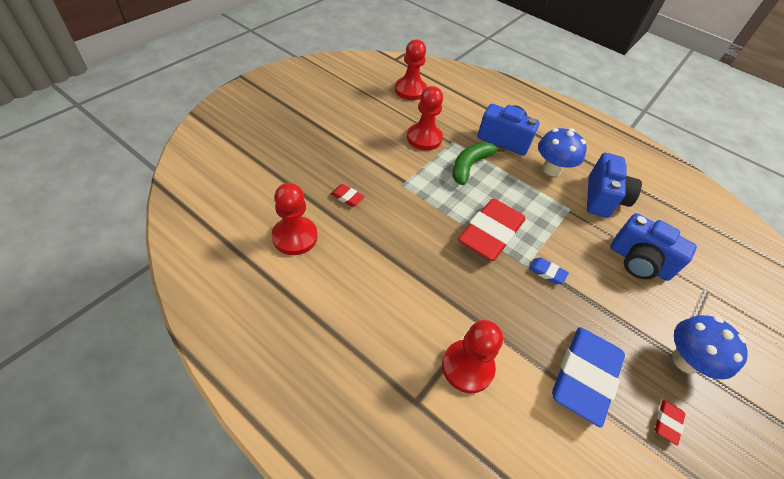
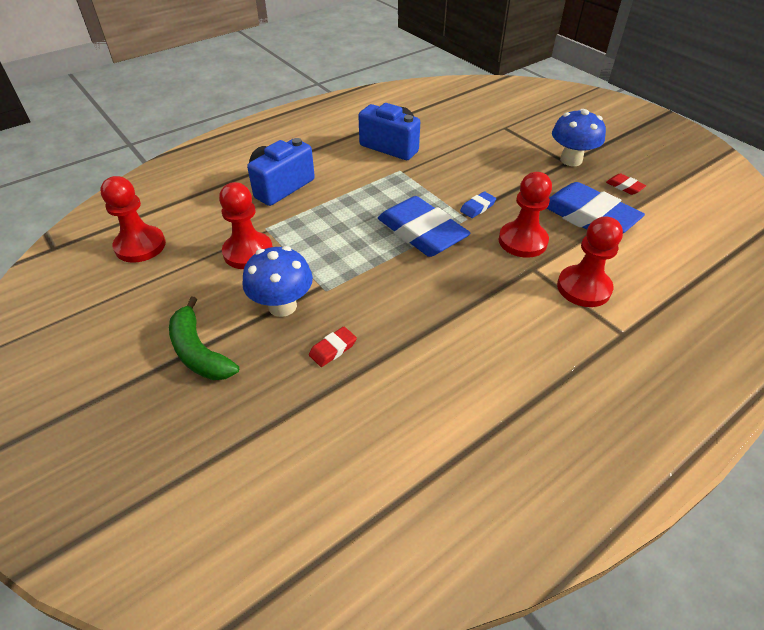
camera: 70 degrees left, 5 degrees down
red pawn [272,183,318,255] -> red pawn moved to [499,172,552,258]
green banana [452,142,506,185] -> green banana moved to [169,297,239,380]
red eraser [458,199,525,261] -> blue eraser [378,196,471,257]
blue mushroom [538,128,587,176] -> blue mushroom moved to [242,246,313,317]
blue camera [610,213,697,281] -> none

